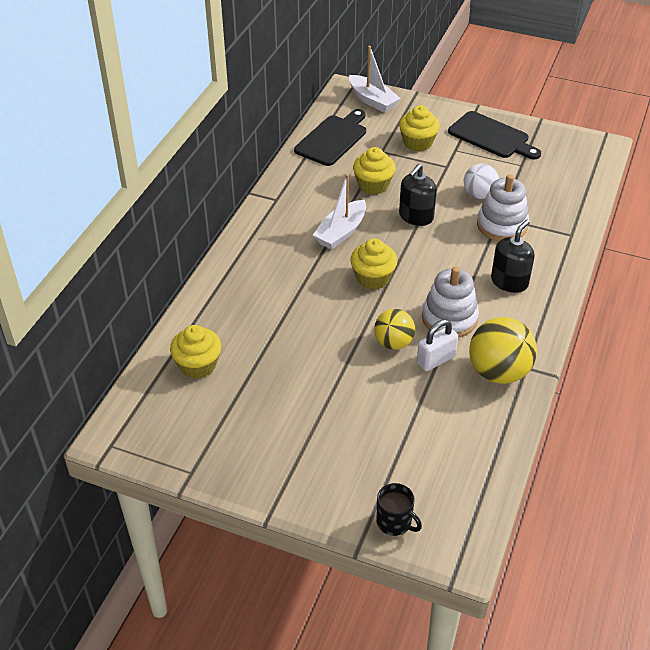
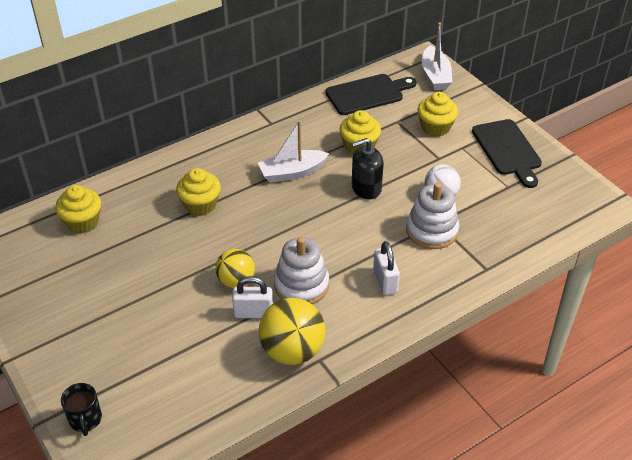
camera: 35 degrees right, 0 degrees up
yellow cupcake [350,239,397,289] -> yellow cupcake moved to [176,168,221,216]
black soap dispenser [491,220,534,293] -> white padlock [373,241,400,295]

